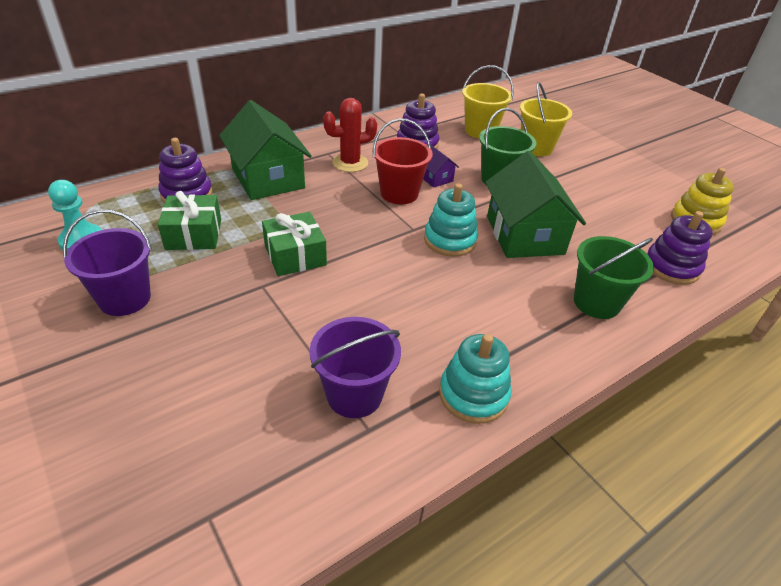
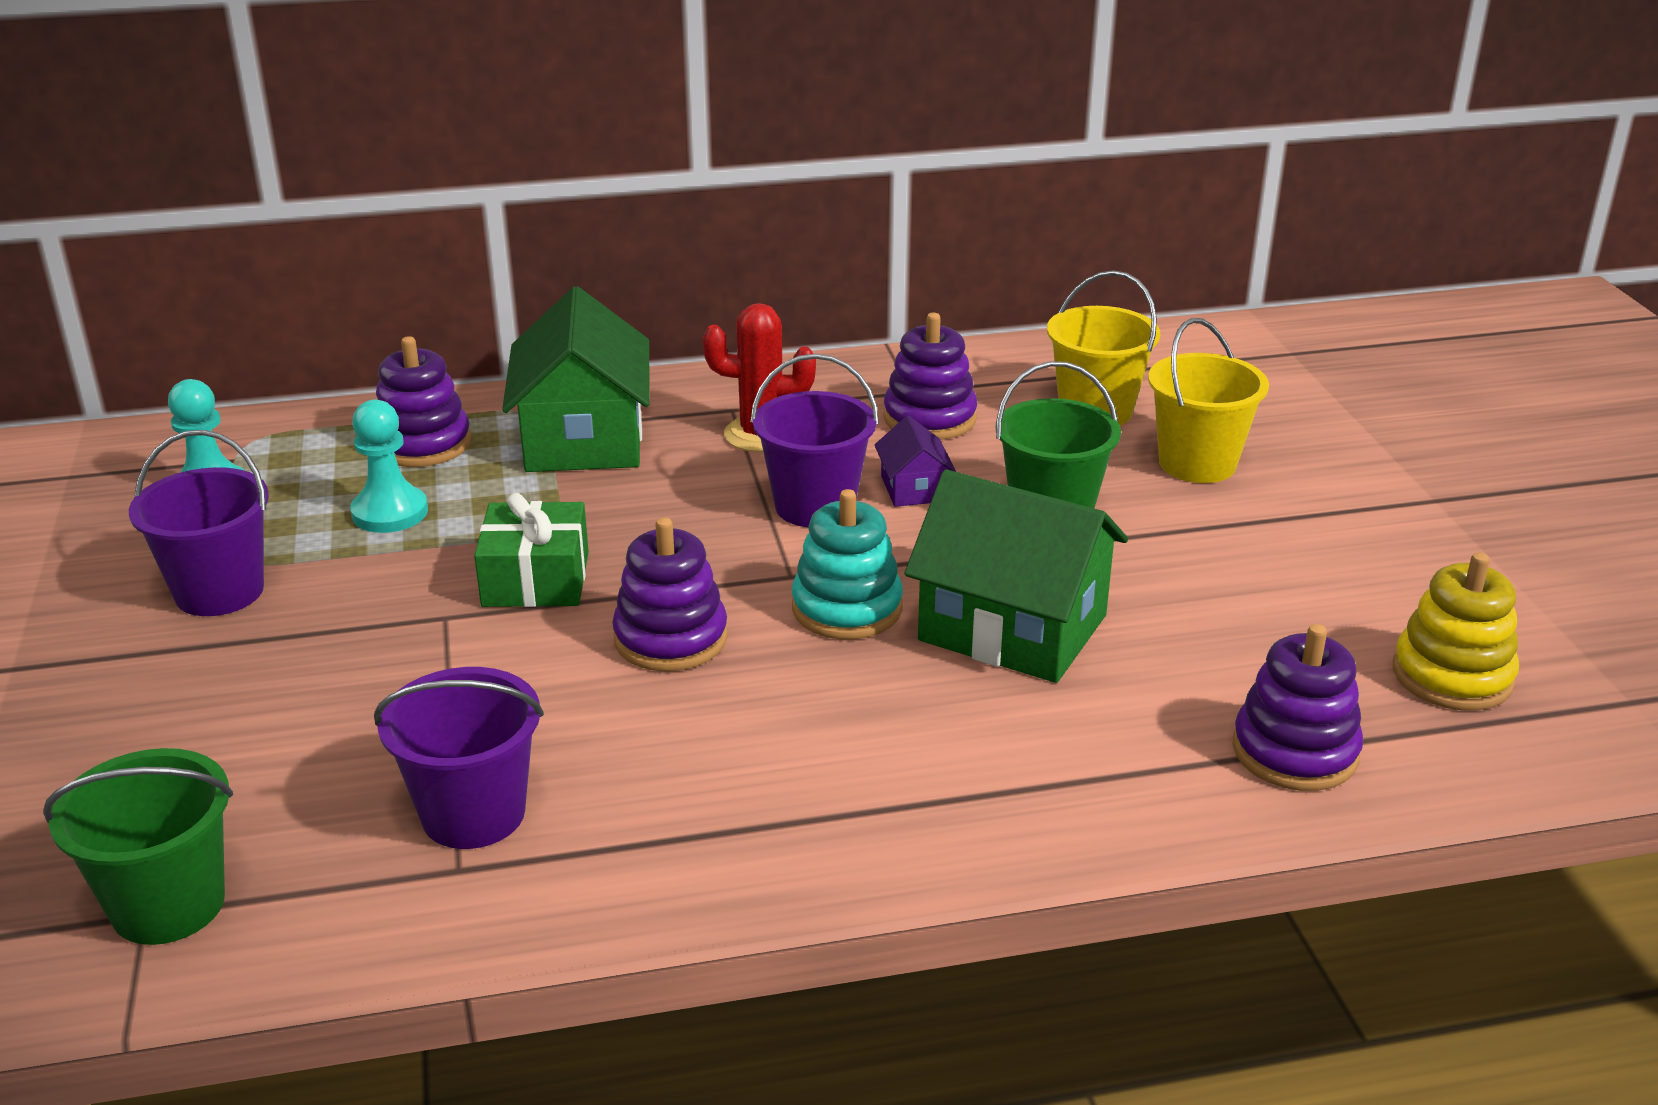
camera: 25 degrees right, 10 degrees down
green gift [158,191,221,250] -> turquoise pawn [350,400,428,533]
red bucket [373,119,433,204] -> purple bucket [750,354,879,527]
turquoise stacking toy [439,334,512,424] -> none
green house [485,151,586,258] -> green house turned 75 degrees counterclockwise [904,470,1128,683]
green bucket [574,236,654,319] -> green bucket moved to [43,748,233,945]
none -> purple stacking toy [612,517,728,671]

